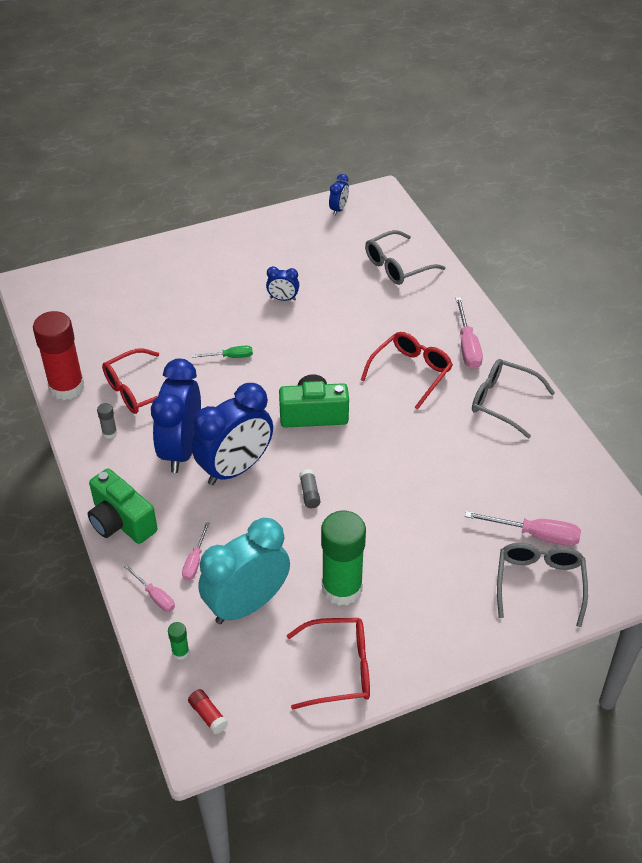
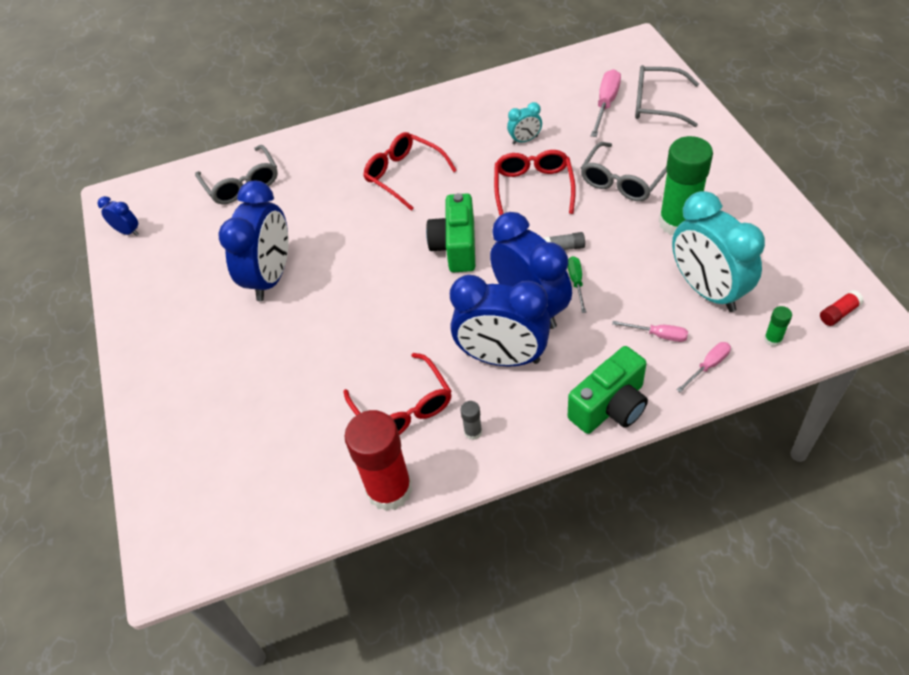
camera: 80 degrees left, 5 degrees up
green screwdriver [192,346,253,358] -> green screwdriver moved to [568,256,586,313]
blue clock [266,266,299,301] -> blue clock [218,181,288,301], size x2.24
red glasses [287,618,370,710] -> red glasses moved to [494,150,576,215]
pink screwdriver [456,297,483,369] -> none
grey glasses [472,359,555,438] -> grey glasses moved to [581,142,667,201]
none -> turquoise clock [507,102,542,144]

